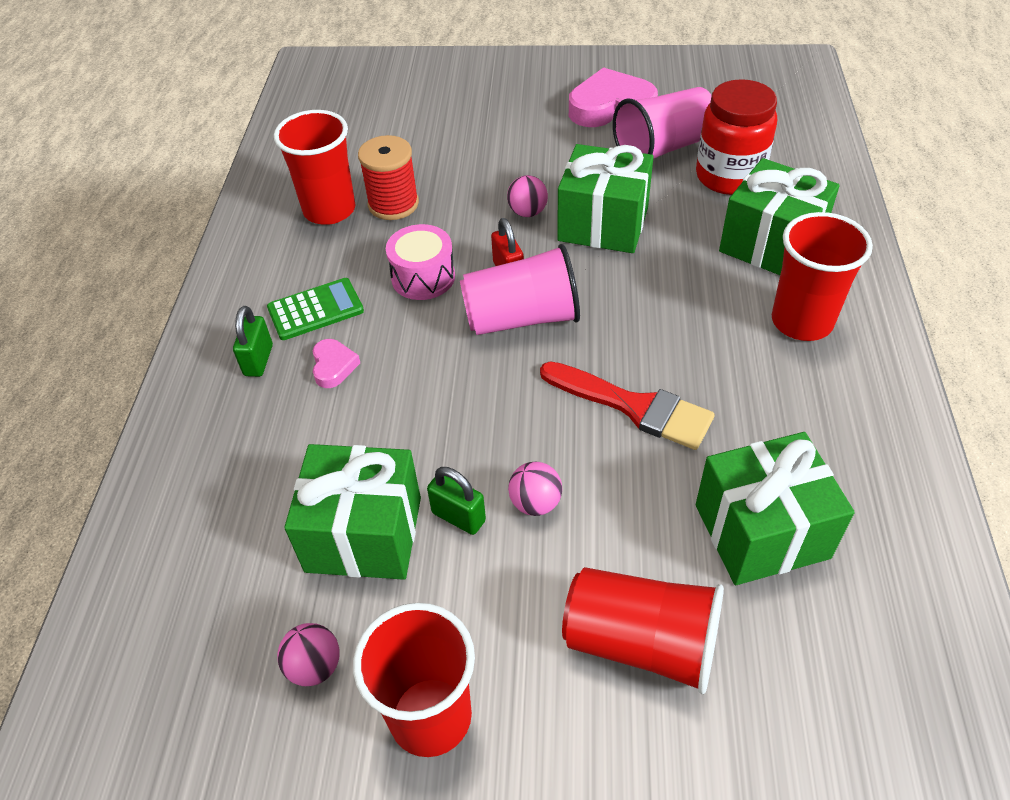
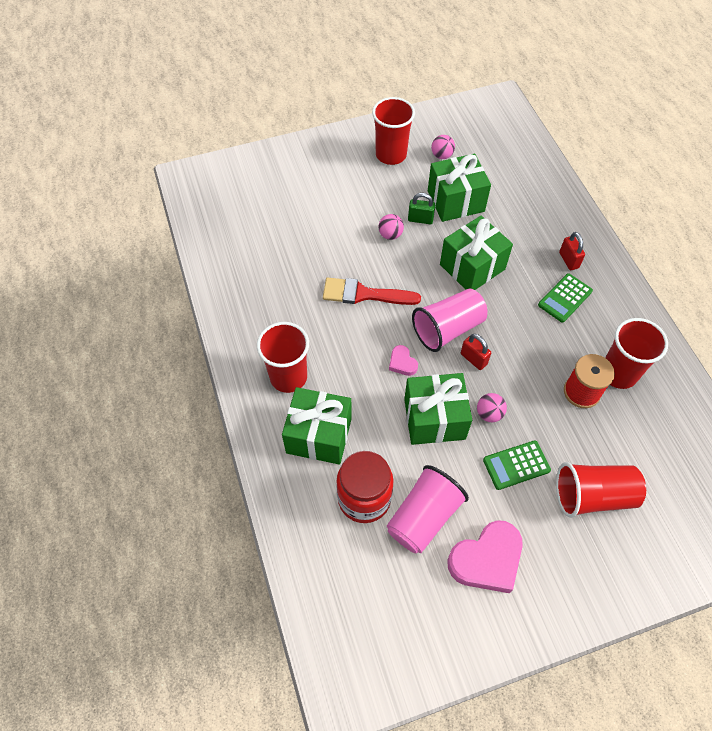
camera: 155 degrees right, 10 degrees up
green padlock [233,306,273,377] -> red padlock [559,232,585,270]
pink heart [313,339,360,388] -> pink heart moved to [389,345,418,376]
pink drum [386,224,455,300] -> none
red cup [562,567,724,694] -> red cup moved to [556,462,646,518]
green gift [696,432,855,585] -> green gift moved to [440,215,513,290]
none -> green calculator [483,440,551,490]

